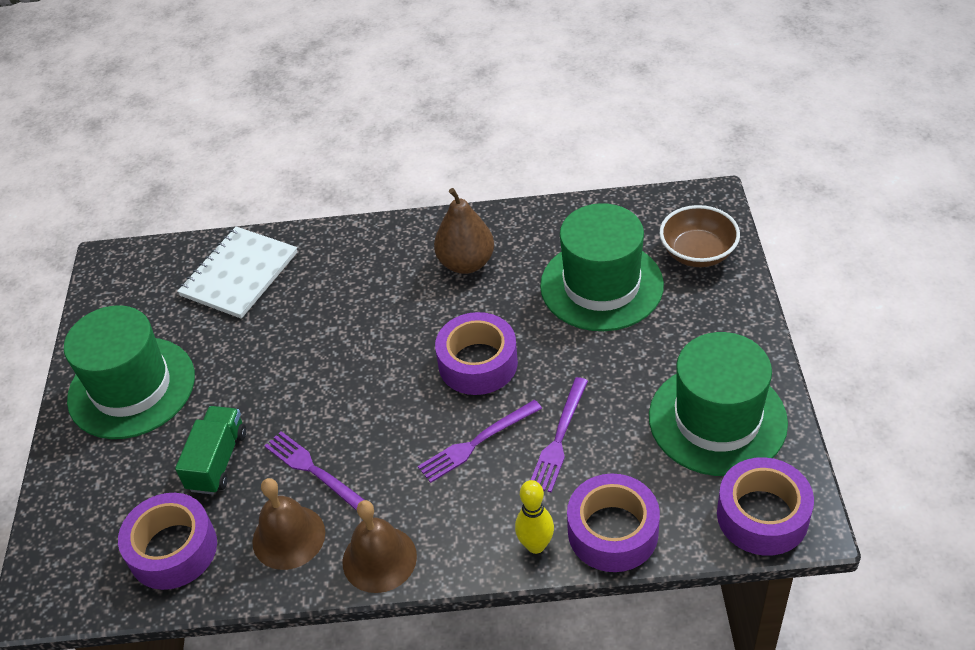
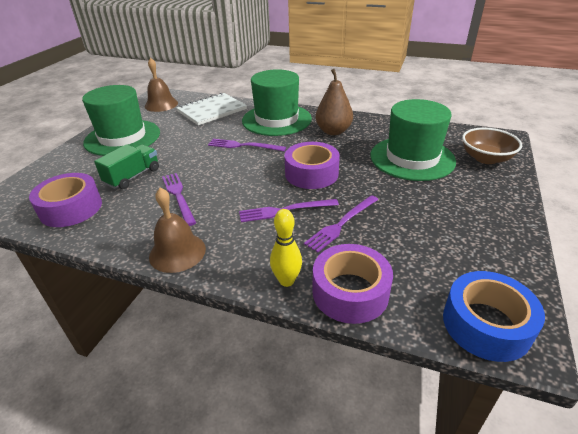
camera: 20 degrees right, 10 degrees down
brown bell [252,478,325,570] -> brown bell moved to [145,57,178,112]
green hat [649,332,788,476] -> green hat moved to [242,69,312,136]
purple tape [717,457,814,556] -> blue tape [443,271,545,362]
none -> purple fork [208,139,286,151]

